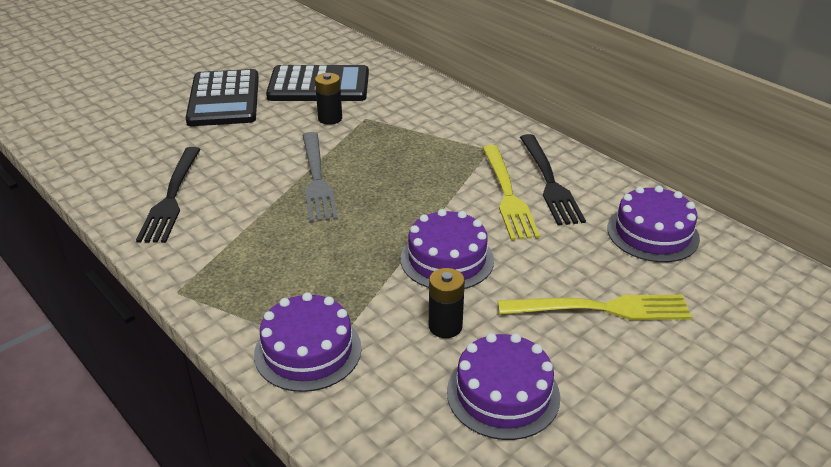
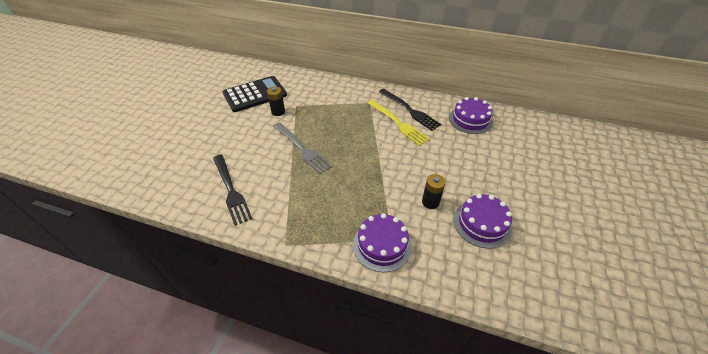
camera: 30 degrees left, 10 degrees up
black calculator [186,69,259,126] -> none
purple cake [401,209,494,289] -> none
yellow fork [498,295,692,320] -> none

